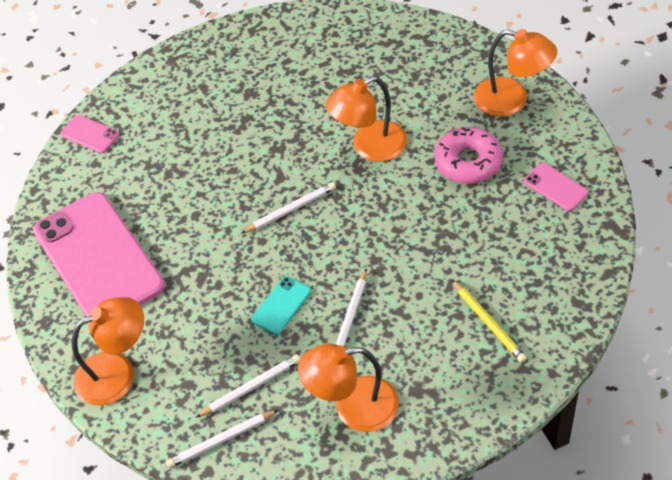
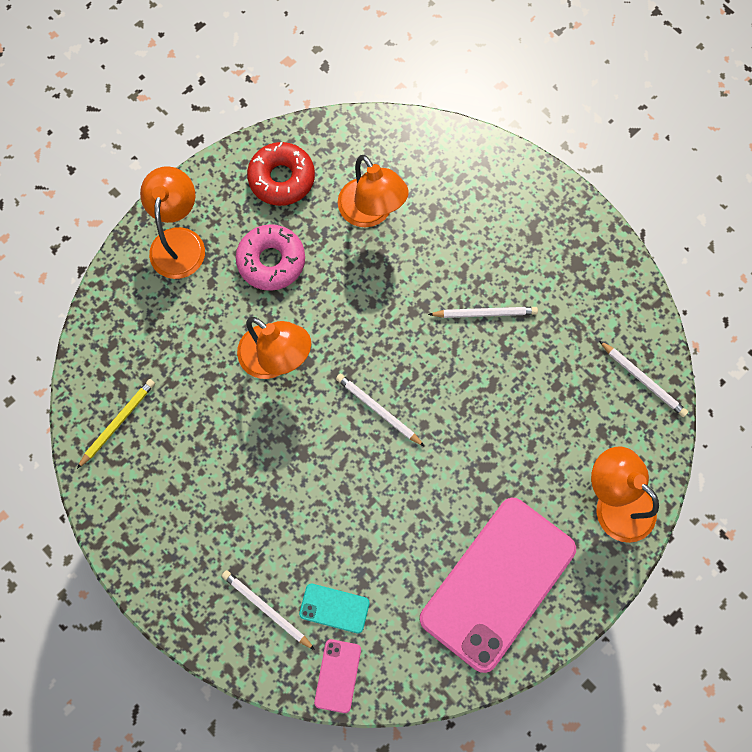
camera: 115 degrees left, 20 degrees up
white pencil [195,355,300,418] -> white pencil moved to [222,570,315,650]
turquoise phone [251,276,311,335] -> turquoise phone moved to [299,584,370,634]
orange lamp [298,344,399,432] -> orange lamp moved to [338,155,409,227]
yellow pencil [452,280,527,363] -> yellow pencil moved to [77,379,155,469]
pink phone [524,163,588,211] -> red donut [247,142,315,206]

